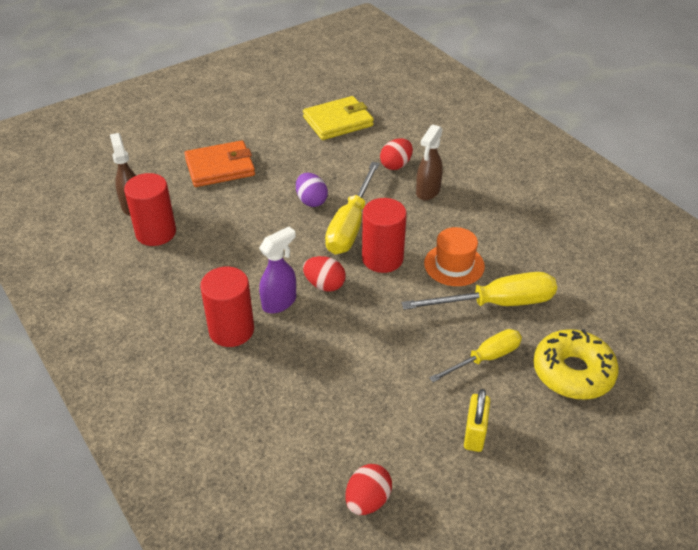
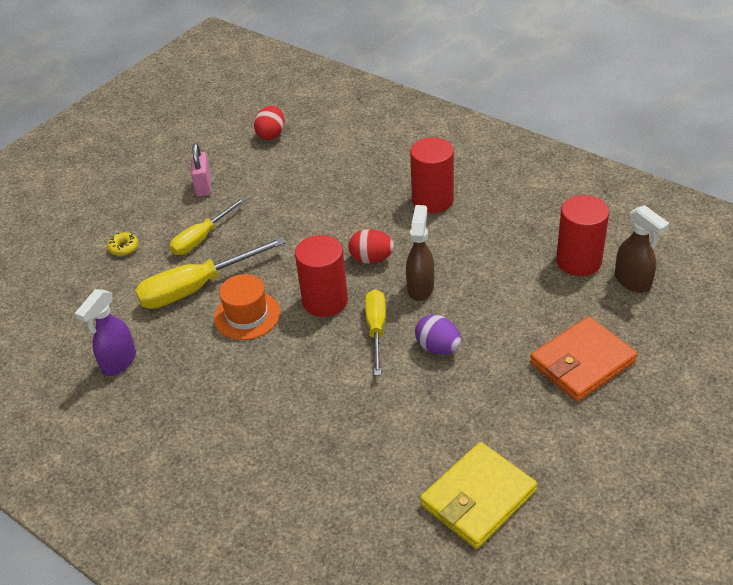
camera: 165 degrees right, 0 degrees up
purple spray bottle [259,227,296,313] -> purple spray bottle moved to [75,289,136,376]
yellow screwdriver [325,162,380,254] -> yellow screwdriver [365,289,386,376], size x0.65
red egg [380,138,413,170] -> none
brown spray bottle [416,124,443,200] -> brown spray bottle moved to [406,205,434,301]
yellow padlock [464,389,490,452] -> pink padlock [191,143,211,197]
yellow donut [533,329,619,400] -> yellow donut [107,232,139,256], size x0.42

